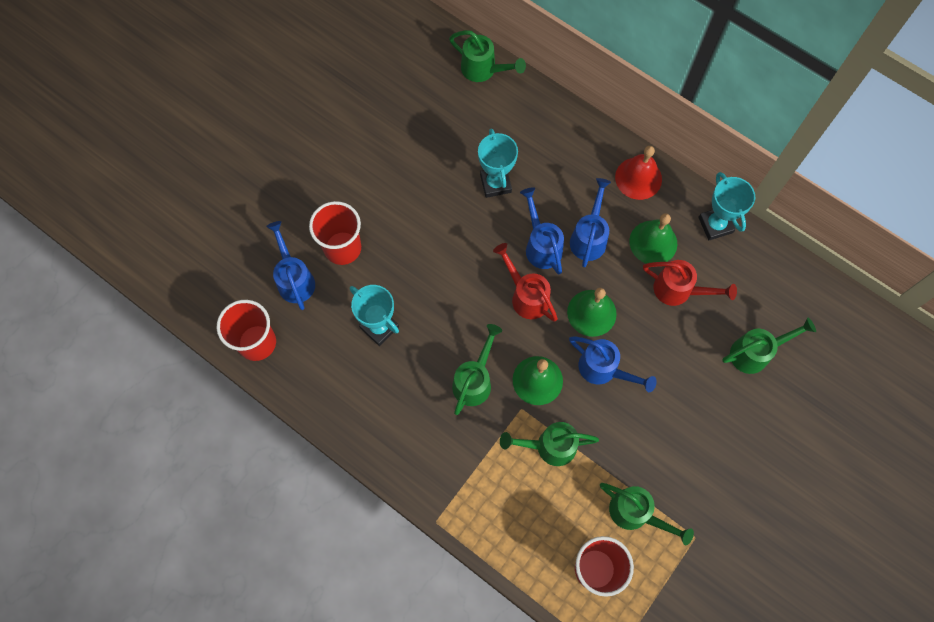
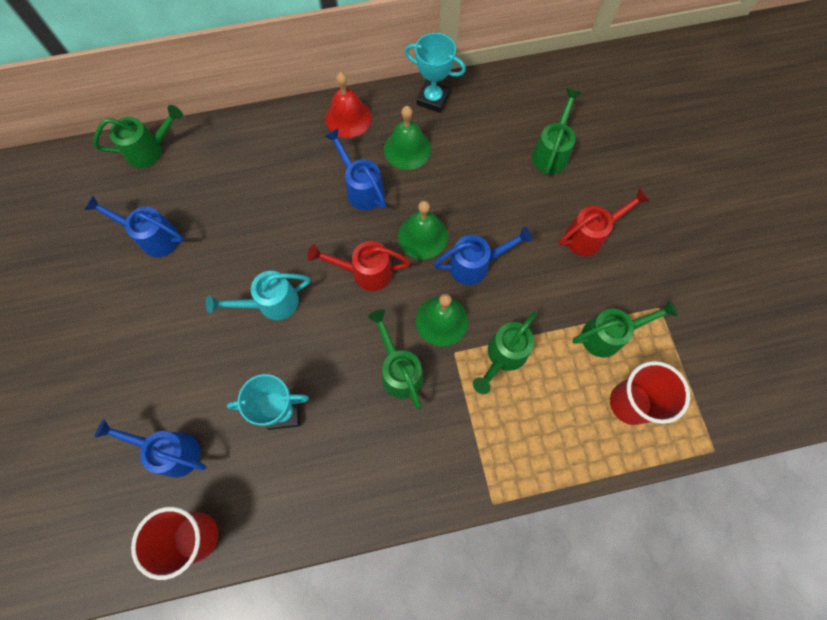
camera: 50 degrees left, 0 degrees up
red cup [309,201,361,265] -> none
turquoise trophy [478,128,518,198] -> none
blue watering can [520,187,564,274] -> blue watering can moved to [85,196,184,257]
red watering can [643,260,737,306] -> red watering can moved to [559,188,650,256]
none -> turquoise watering can [206,271,310,320]

